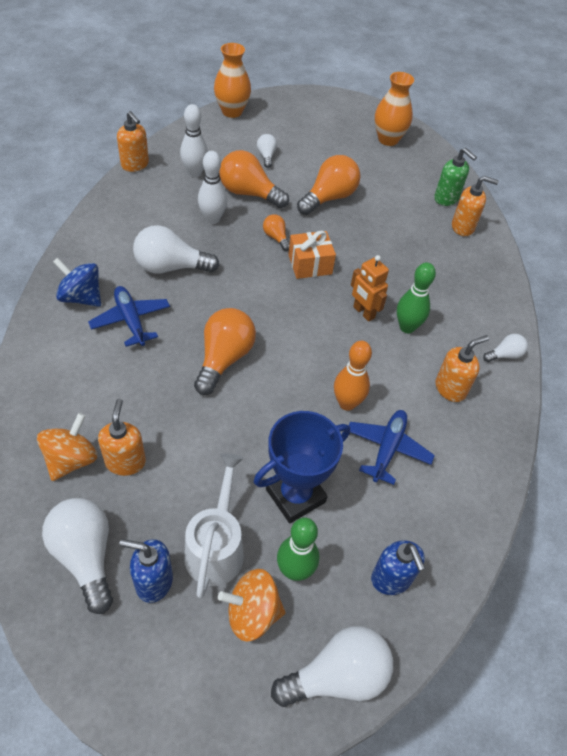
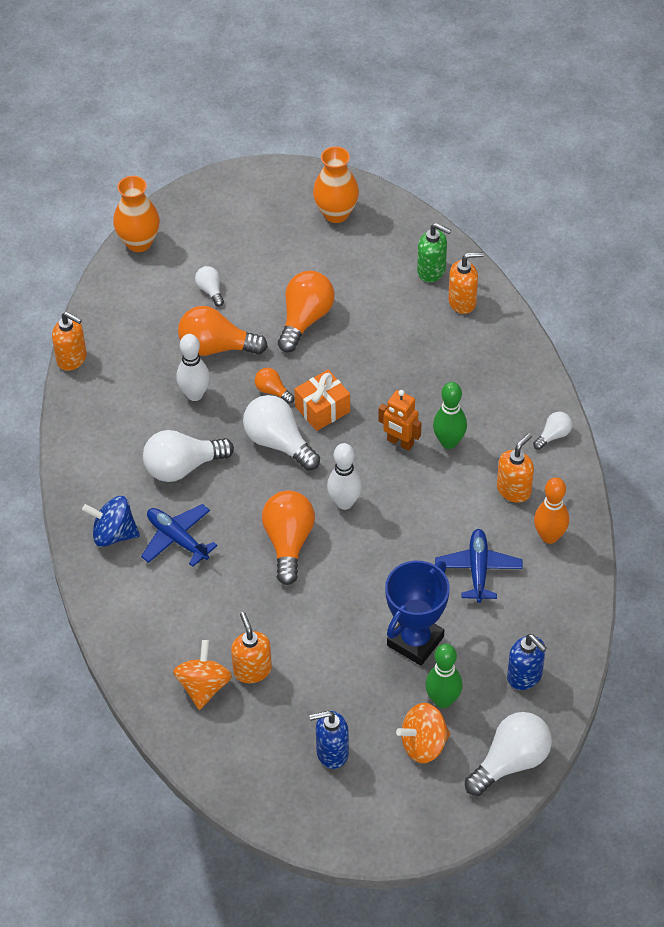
camera: 15 degrees left, 0 degrees up
white light bulb [42,498,113,614] -> white light bulb moved to [243,395,320,471]
white bowling pin [180,104,208,177] -> white bowling pin moved to [327,443,362,510]
white watering can [184,453,244,598] -> none
orange bowling pin [334,341,372,411] -> orange bowling pin moved to [534,477,569,544]

